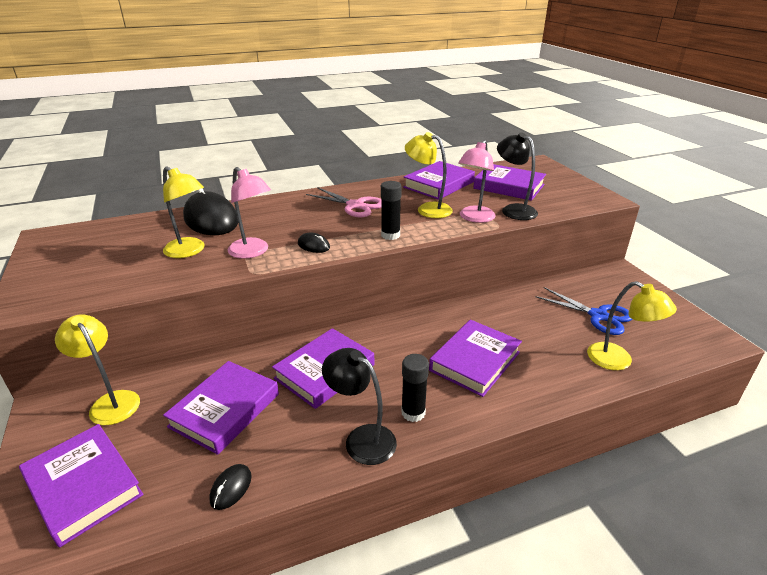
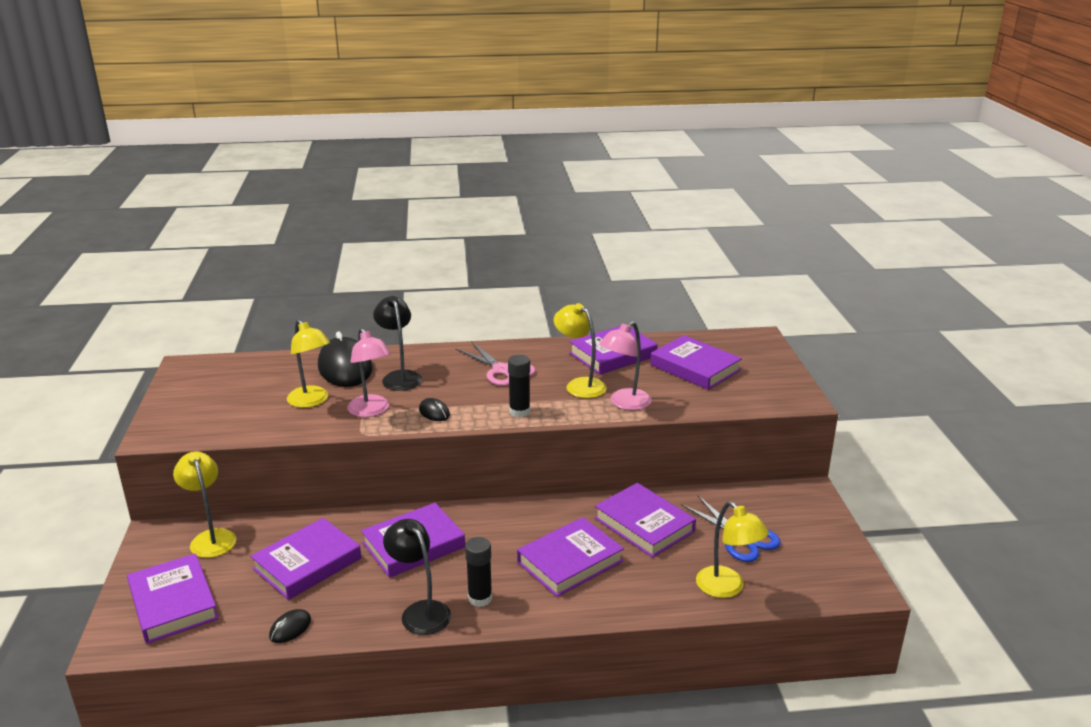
camera: 15 degrees right, 5 degrees down
black lamp [497,132,538,220] -> black lamp moved to [373,296,422,391]
none -> purple book [595,483,696,558]

